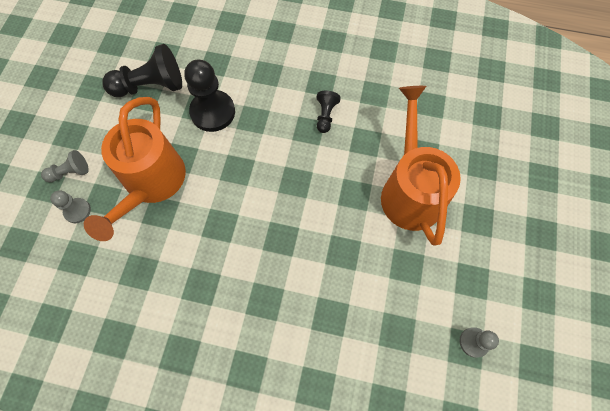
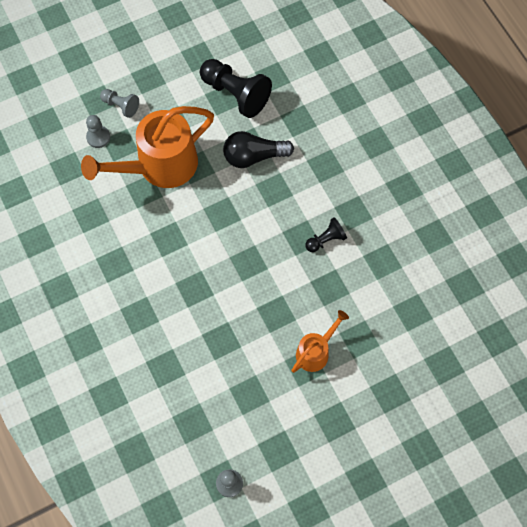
camera: 50 degrees right, 0 degrees up
black pawn [184,60,235,132] -> black light bulb [223,131,294,168]
orange watering can [381,86,461,246] -> orange watering can [291,310,349,373], size x0.51

